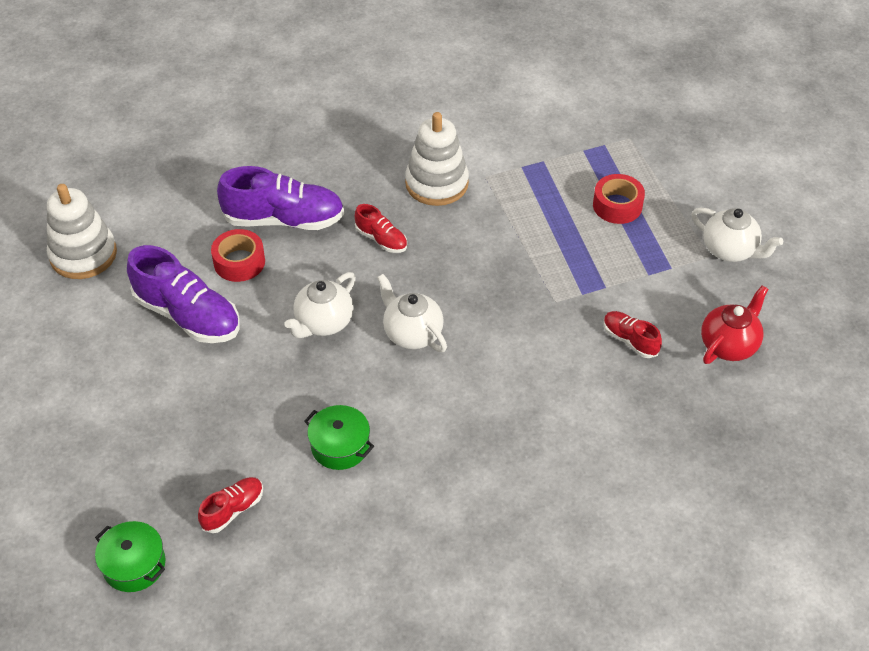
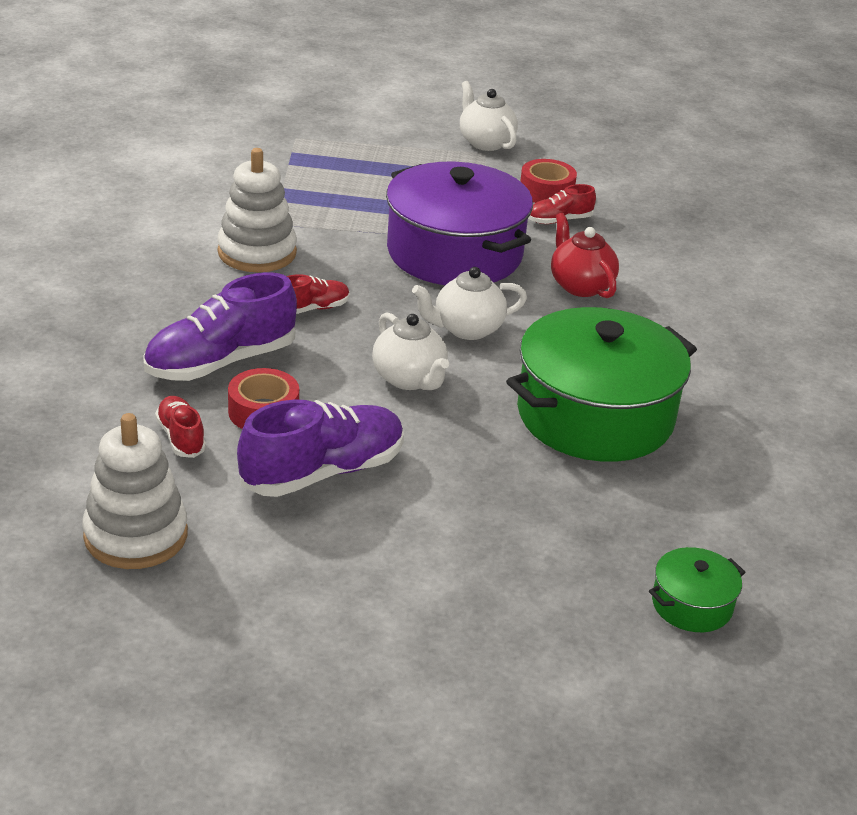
camera: 70 degrees left, 15 degrees down
red shoe [198,477,263,533] -> red shoe moved to [155,396,206,458]
purple shoe [217,166,344,230] -> purple shoe turned 150 degrees counterclockwise [143,272,297,381]
green pot [304,405,374,470] -> green pot [506,307,697,462], size x2.26
red tape [593,174,645,224] -> red tape moved to [520,159,577,203]
white teapot [691,208,783,262] -> white teapot turned 90 degrees counterclockwise [460,81,518,151]
red teapot [701,285,768,364] -> red teapot moved to [551,213,619,298]
none -> purple pot [386,162,533,285]

